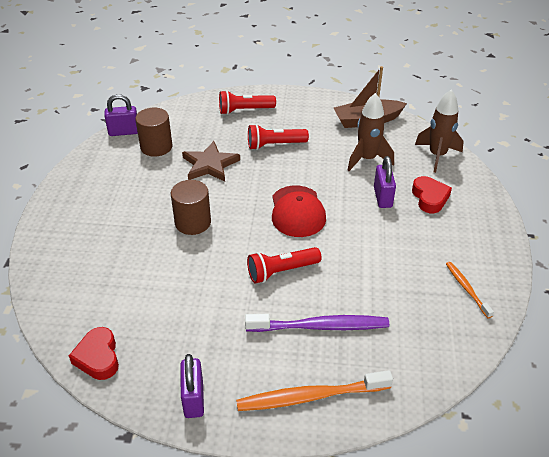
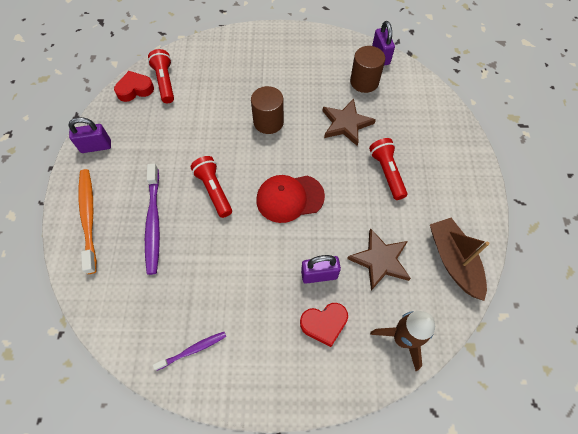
camera: 85 degrees right, 20 degrees up
red flashlight [219,90,276,115] -> red flashlight moved to [148,49,174,103]
brown rocket [348,93,394,171] -> brown star [347,228,411,291]
orange toothbrush [446,262,494,318] -> purple toothbrush [153,332,226,371]

